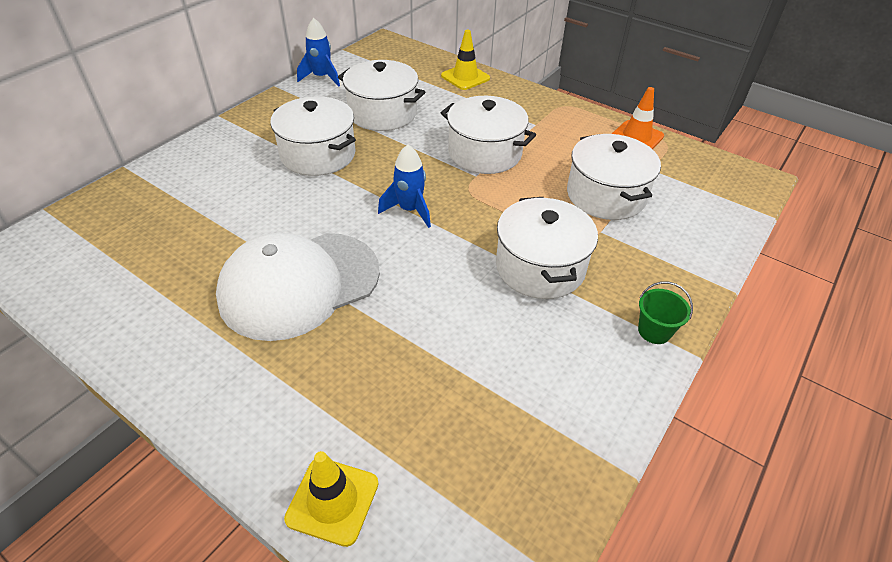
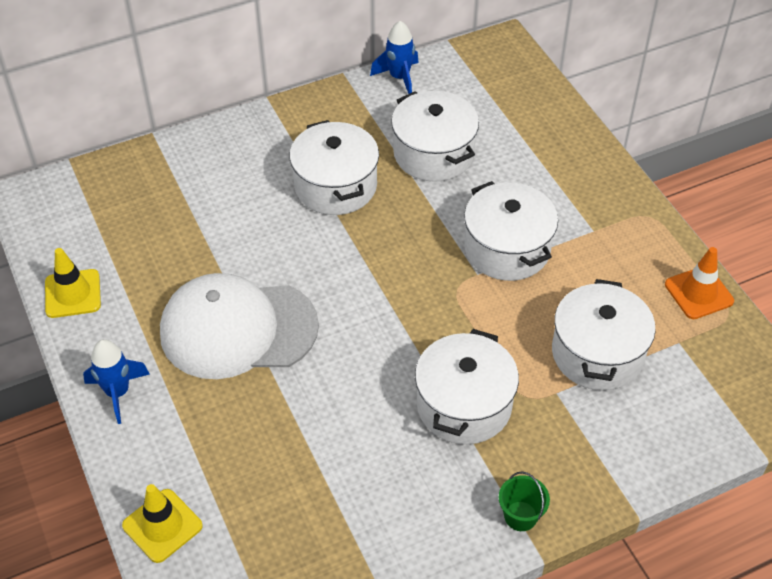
camera: 30 degrees right, 5 degrees up
blue rocket [378,145,431,228] -> blue rocket moved to [83,339,150,424]
yellow traffic cone [441,30,490,90] -> yellow traffic cone moved to [45,248,101,318]

